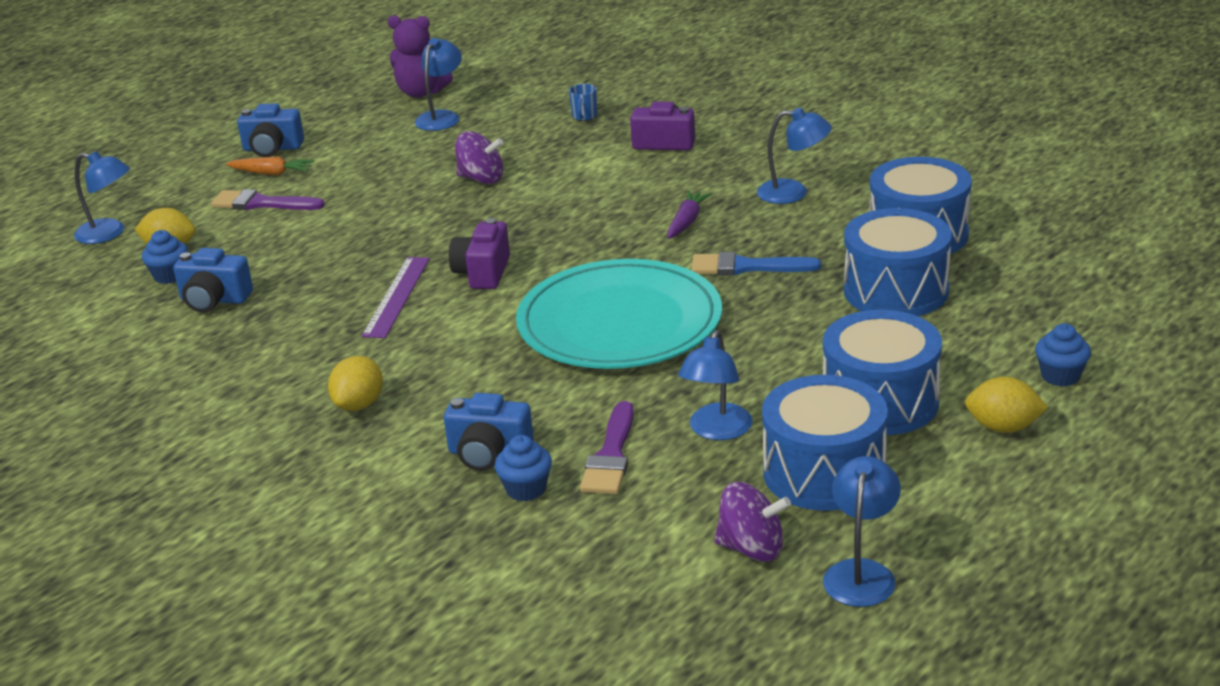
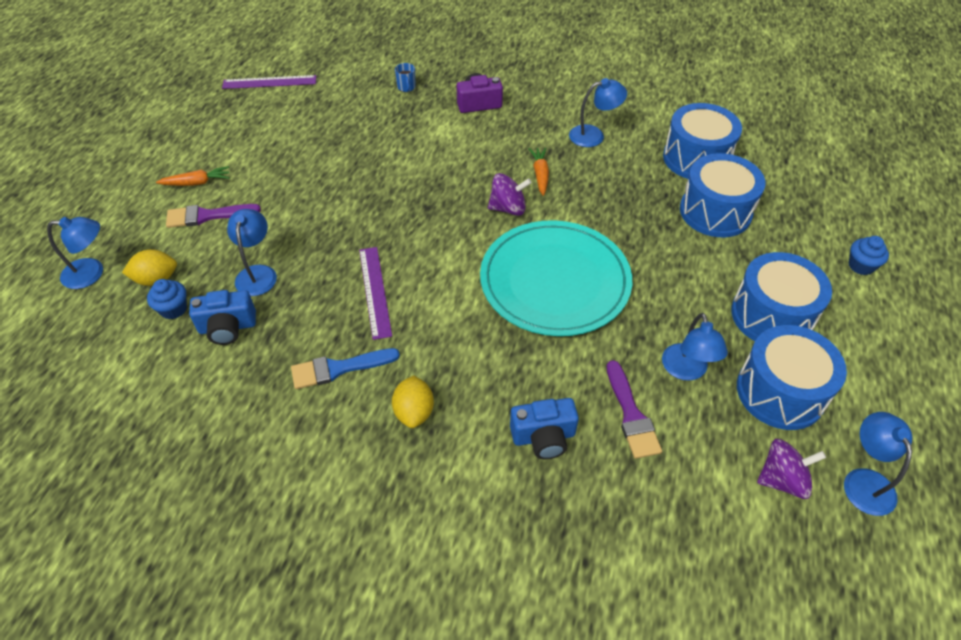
camera: 25 degrees left, 20 degrees up
blue camera [237,103,304,157] -> none
purple teddy bear [388,15,453,98] -> purple ruler [222,75,316,89]
blue lamp [415,38,462,131] -> blue lamp moved to [227,209,277,296]
purple camera [449,218,510,289] -> none
purple spinning top [455,131,503,184] -> purple spinning top moved to [488,173,532,216]
blue cupcake [495,435,552,501] -> none
purple carrot [667,191,712,239] -> orange carrot [529,148,549,196]
blue brush [691,252,821,275] -> blue brush moved to [291,348,400,389]
yellow lemon [965,377,1048,433] -> none

